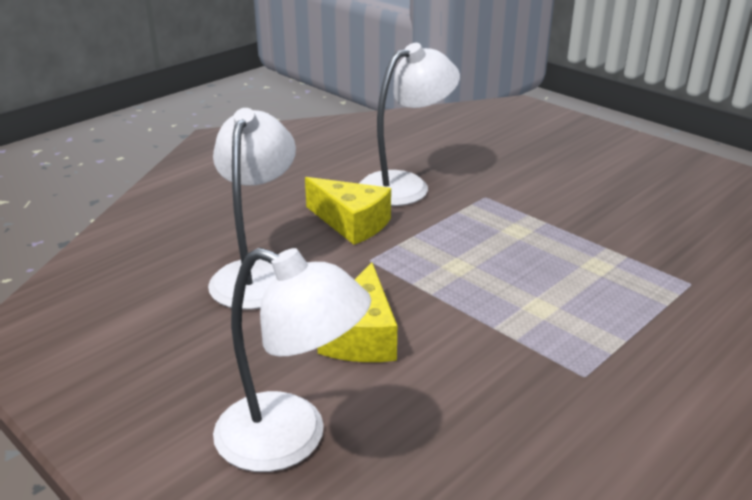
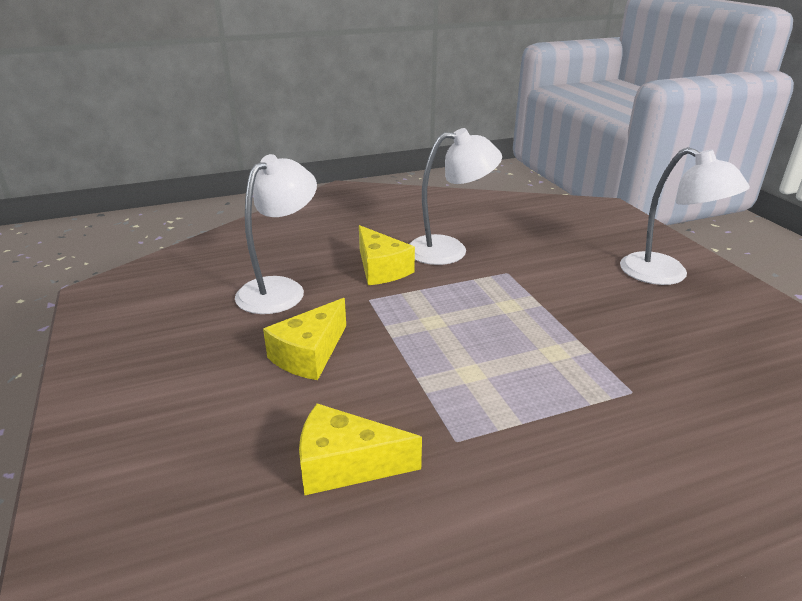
camera: 25 degrees right, 0 degrees up
white lamp [213,248,371,472] -> white lamp moved to [620,147,750,285]
none -> yellow cheese [299,403,422,496]

